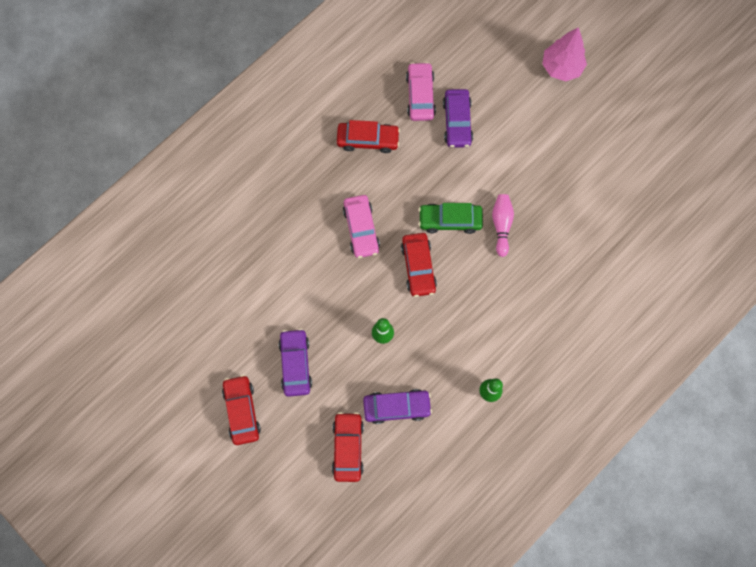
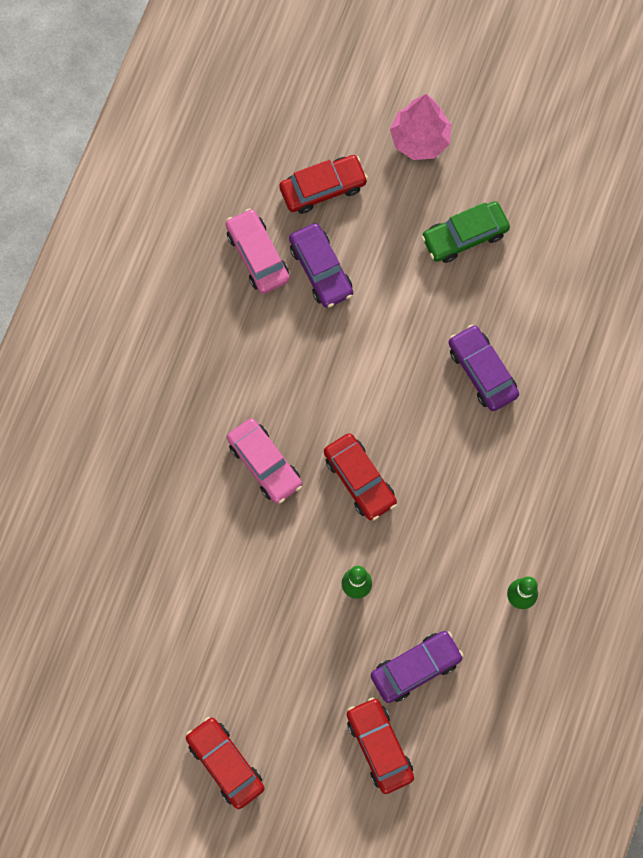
camera: 25 degrees left, 0 degrees up
purple car [278,329,312,397] -> purple car moved to [449,325,519,411]
red car [337,120,400,153] -> red car moved to [279,155,368,214]
green car [419,203,483,234] -> green car moved to [421,201,510,263]
pink bowling pin [492,194,514,257] -> none

